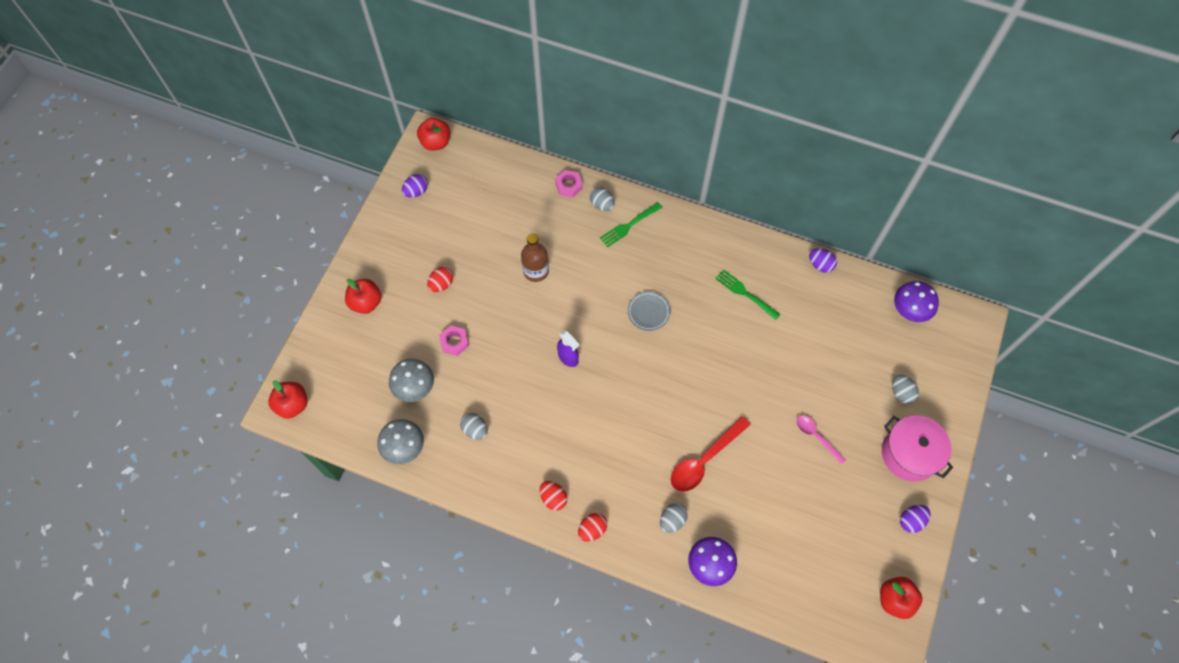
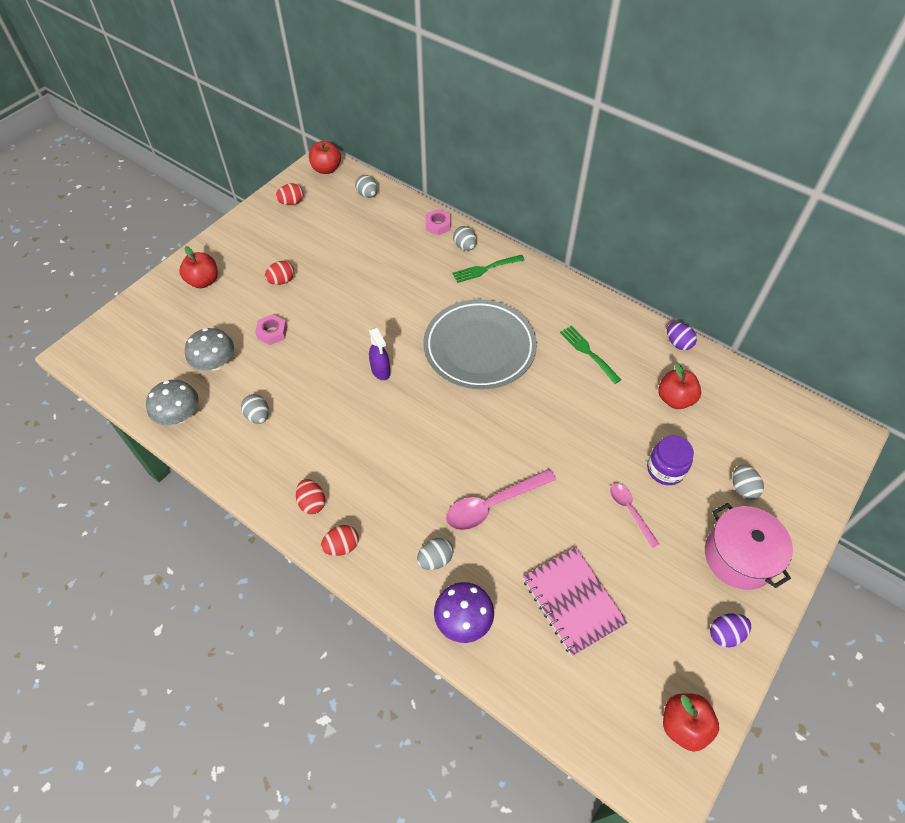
camera: 15 degrees right, 10 degrees down
red apple [268,380,307,419] -> red apple moved to [658,362,701,409]
purple egg [402,174,428,198] -> red egg [276,183,304,205]
brown bottle [521,233,549,282] -> none
grey plate [628,292,670,331] -> grey plate [423,299,537,390], size x2.43
red spoon [671,416,751,492] -> pink spoon [446,469,557,530]
purple mushroom [894,281,939,322] -> none
none -> grey egg [355,175,378,198]
none -> pink notebook [523,547,628,656]
none -> purple jar [647,435,694,485]

